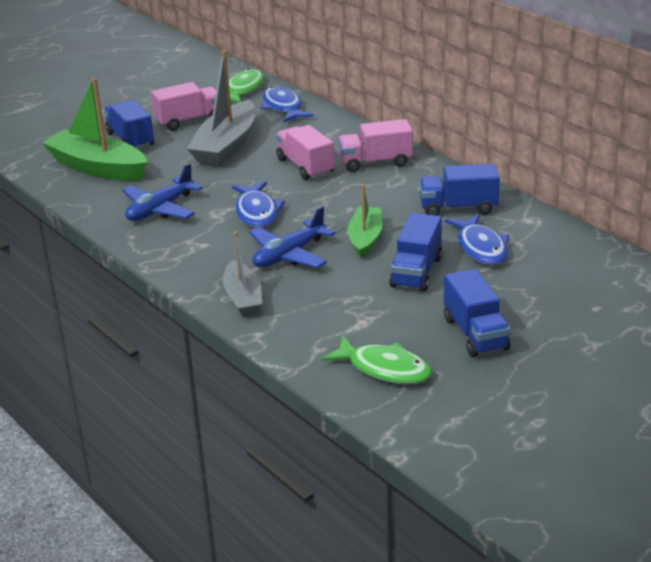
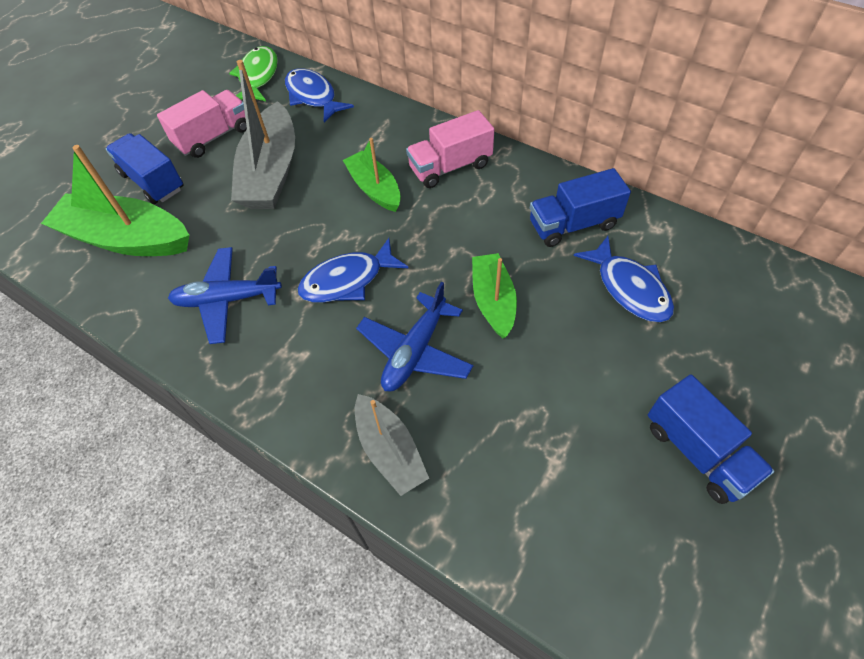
camera: 15 degrees left, 25 degrees up
blue plane [122,163,202,221] -> blue plane turned 60 degrees clockwise [168,247,282,344]
blue fish [232,181,285,228] -> blue fish turned 90 degrees clockwise [298,238,409,303]
pink truck [276,125,335,180] -> green boat [343,138,401,212]
green fish [321,336,432,384] -> none
blue truck [389,213,442,292] -> none

